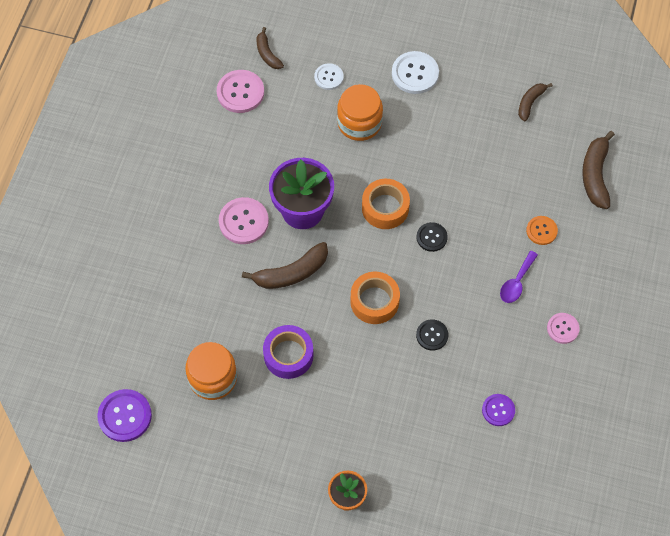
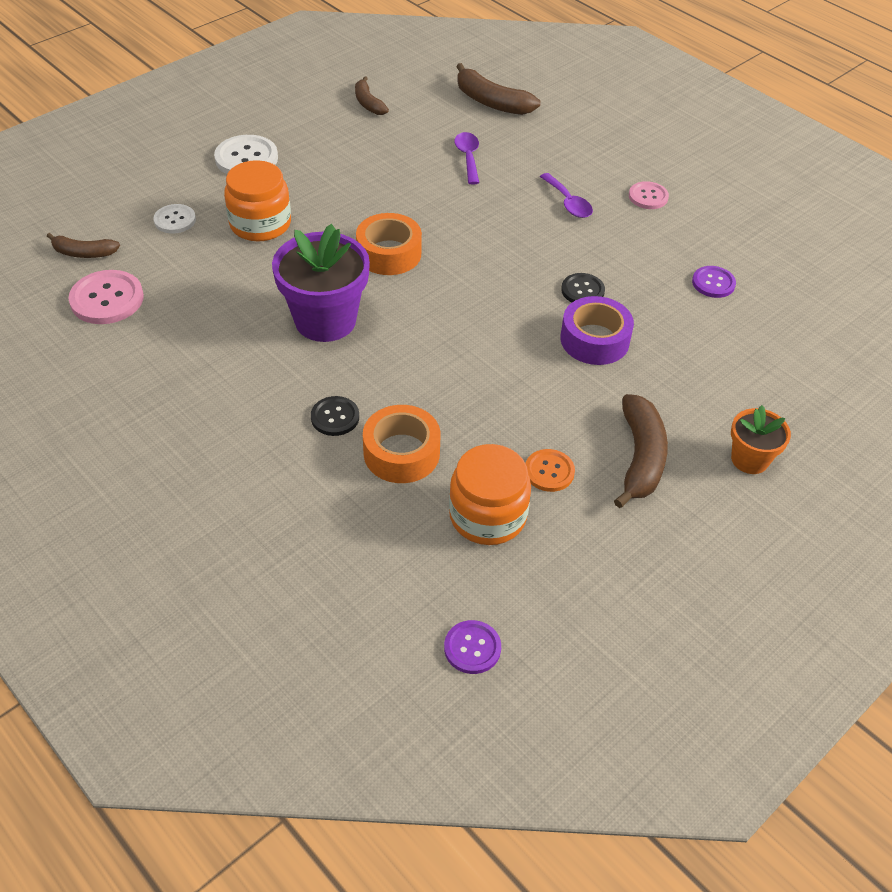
camera: 60 degrees left, 15 degrees down
purple button [97,389,152,442] -> purple button [444,620,501,674], size x0.62
pink button [219,197,269,244] -> none
brown banana [242,242,328,289] -> brown banana moved to [614,394,668,508]
purple tape [263,325,314,379] -> purple tape moved to [560,296,634,365]
orange tape [350,272,400,324] -> orange tape moved to [363,405,440,483]
black button [416,222,448,252] -> black button moved to [311,396,359,436]
orange button [526,216,558,245] -> orange button moved to [525,449,575,492]
none -> purple spoon [455,132,479,184]

